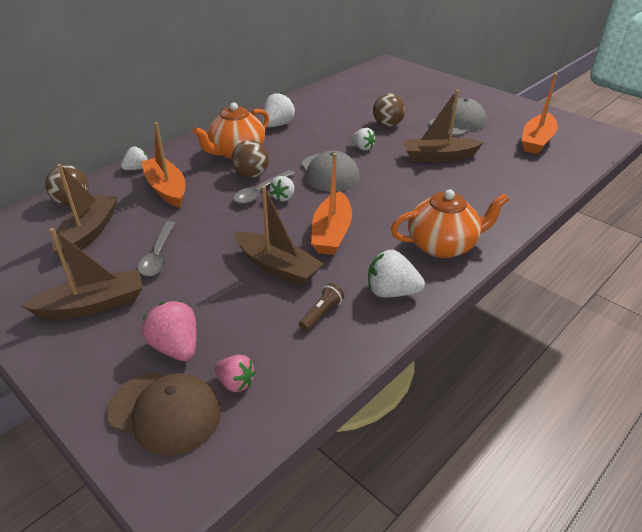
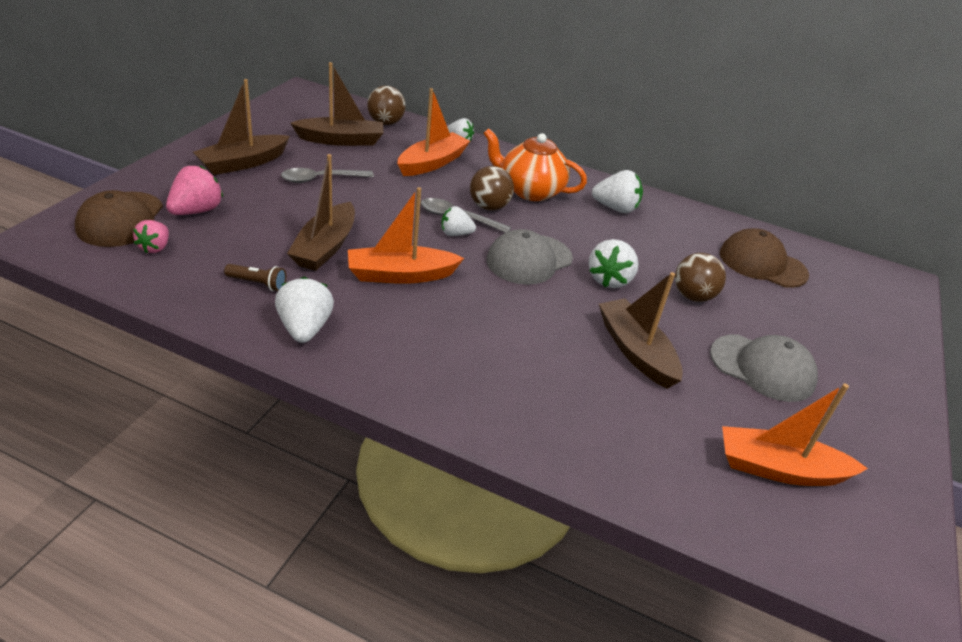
camera: 65 degrees right, 0 degrees up
brown boat [21,228,143,320] -> brown boat turned 90 degrees clockwise [193,79,290,175]
white strawberry [351,128,376,151] -> white strawberry [588,239,639,288], size x1.55
orange teapot [391,189,509,258] -> none
none -> brown cap [720,228,809,288]

